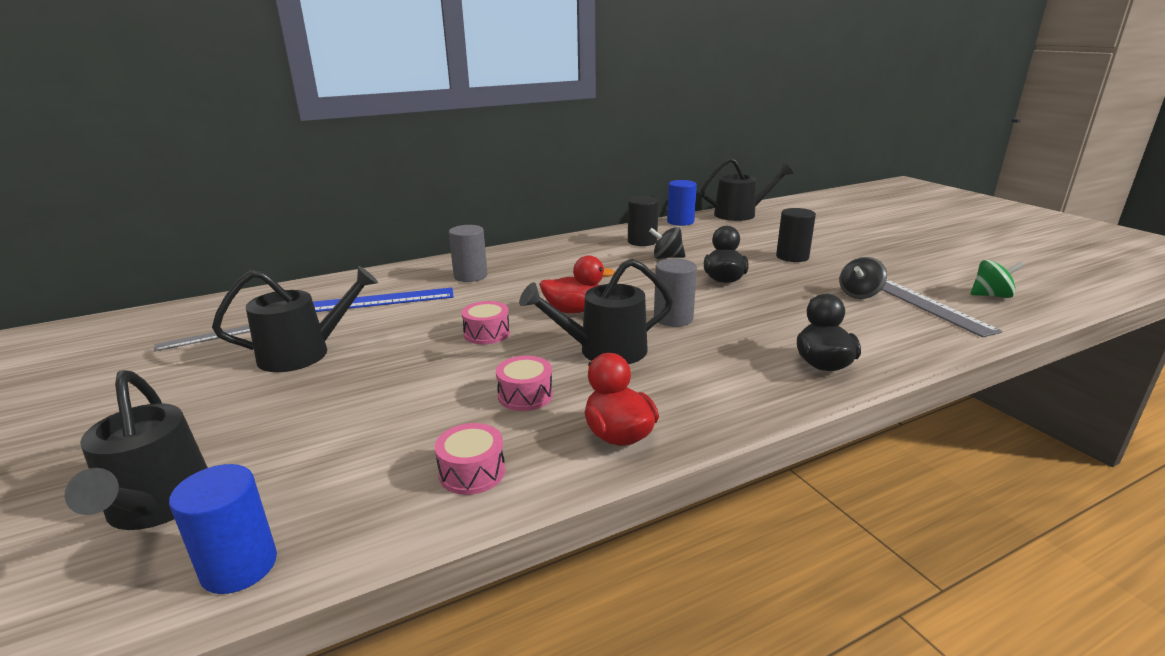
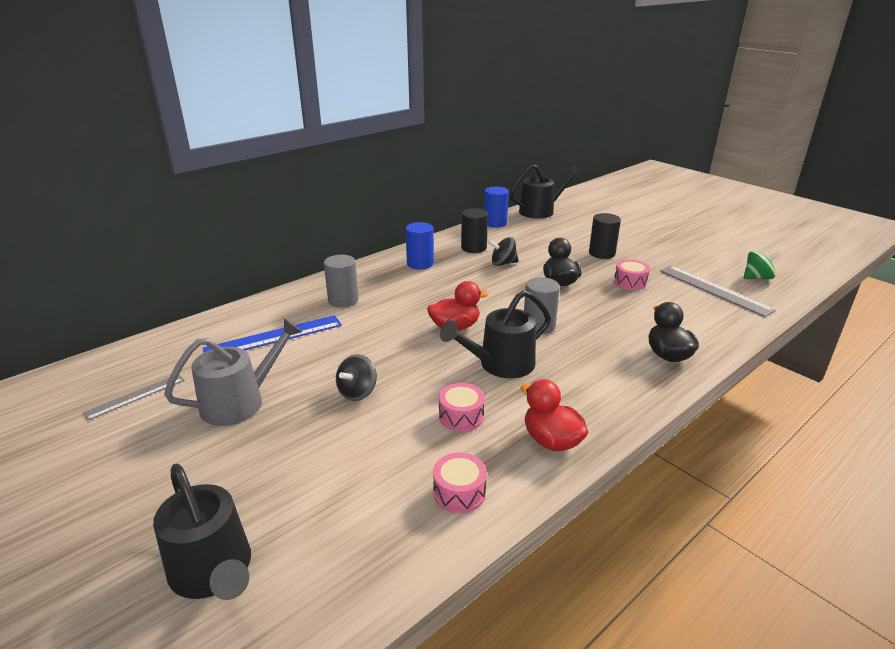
camera: 15 degrees left, 5 degrees up
blue cylinder [169,464,277,594] -> blue cylinder moved to [406,222,434,269]
black watering can [212,266,378,372] -> grey watering can [164,318,302,426]
pink drum [461,301,510,345] -> pink drum moved to [614,259,650,290]
black spinning top [839,257,887,299] -> black spinning top moved to [336,354,377,401]

